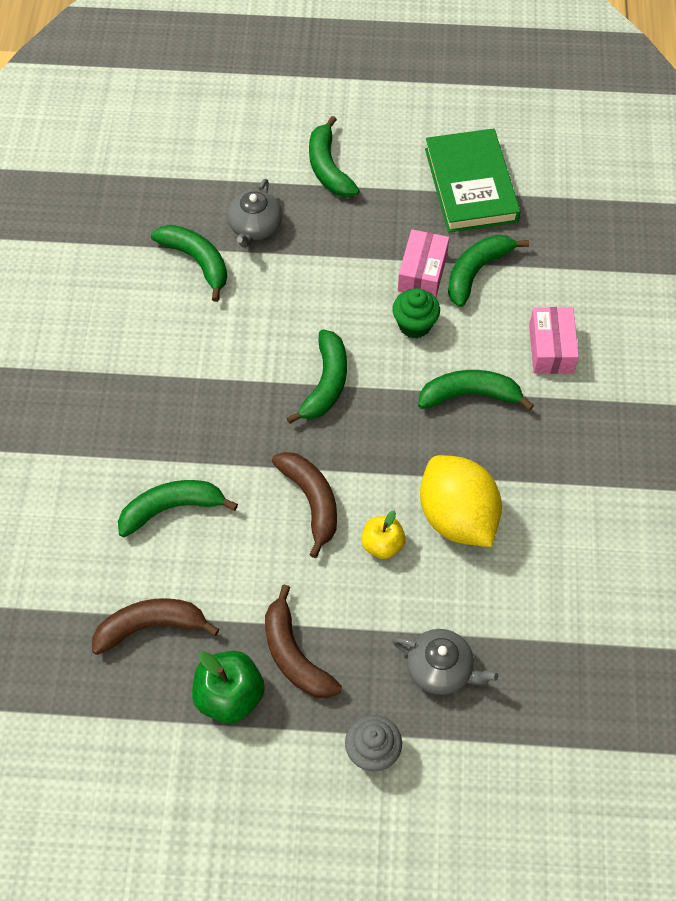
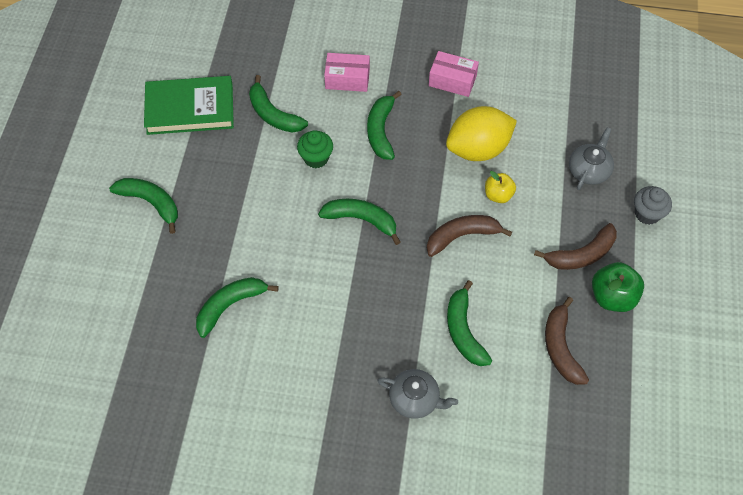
camera: 85 degrees left, 0 degrees up
grey teapot [227,179,283,248] -> grey teapot moved to [377,369,458,419]
green banana [309,116,360,197] -> green banana turned 135 degrees counterclockwise [109,178,178,234]
pink box [398,229,449,297] -> pink box moved to [429,51,479,97]

